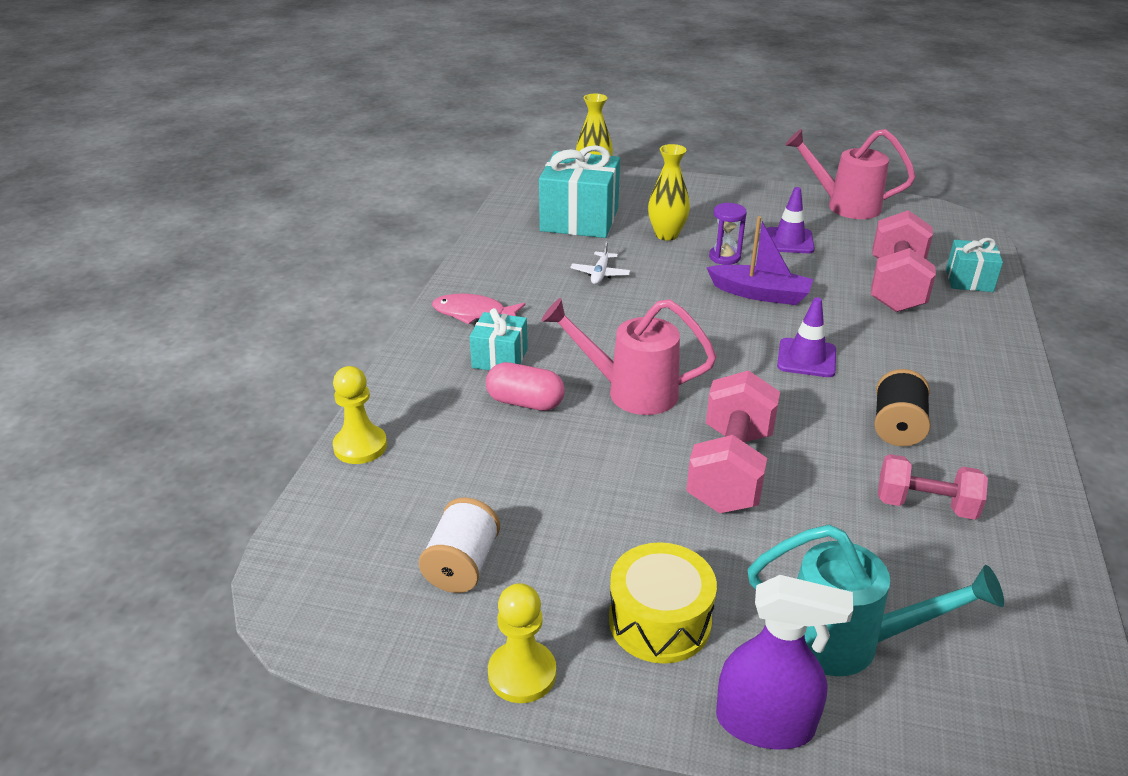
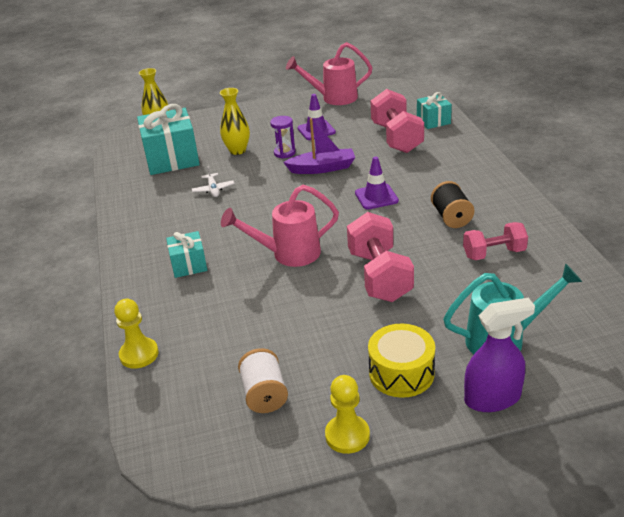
camera: 25 degrees left, 0 degrees up
pink fish [432,293,526,324] -> none
pink capsule [486,362,565,411] -> none

